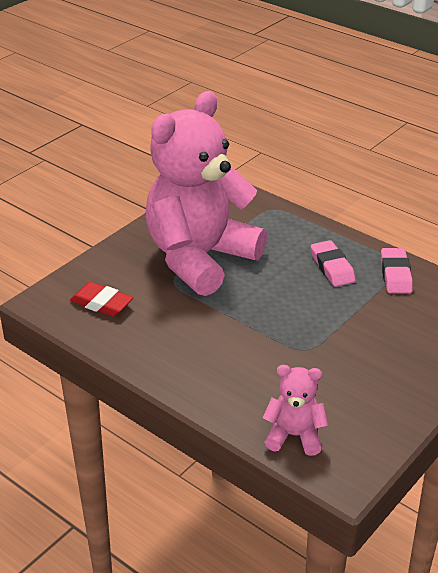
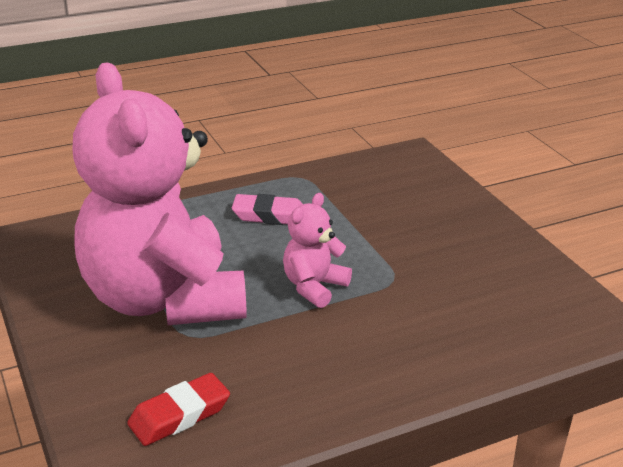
camera: 65 degrees left, 5 degrees down
pink teddy bear [263,365,328,456] -> pink teddy bear moved to [283,193,352,308]
pink eraser [381,248,413,294] -> none

